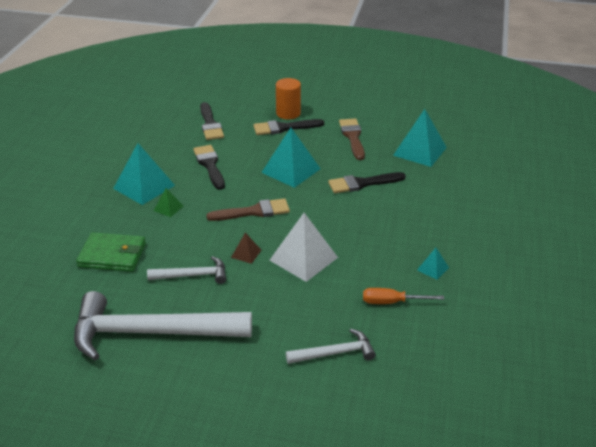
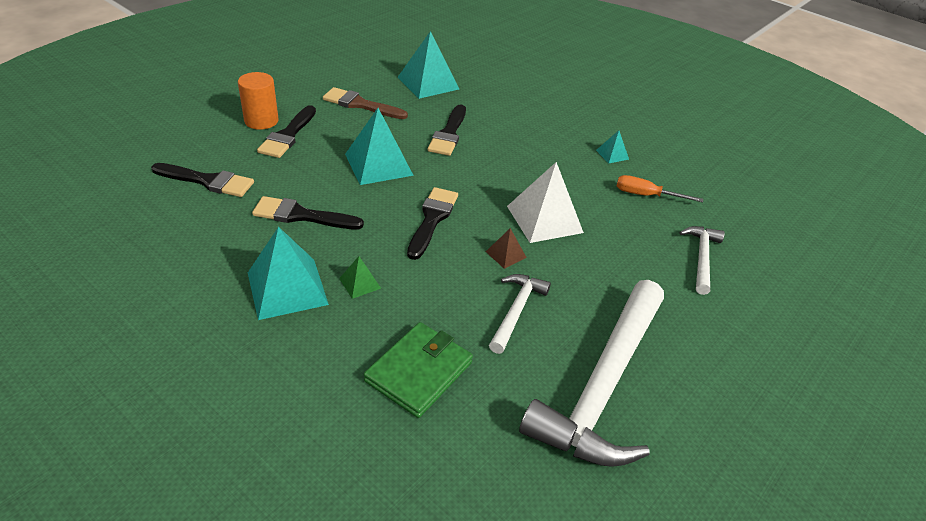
camera: 65 degrees left, 5 degrees up
brown brush [206,198,290,221] -> black brush [407,187,458,260]
orange screwdriver [363,288,444,304] -> orange screwdriver turned 75 degrees clockwise [617,175,703,202]

